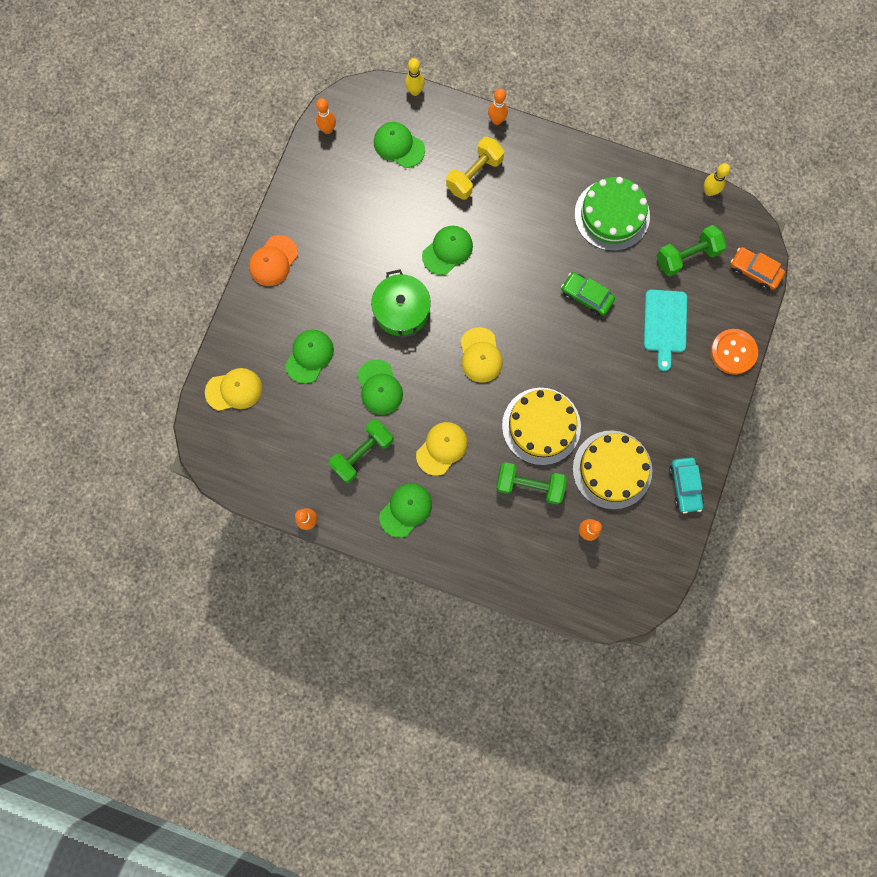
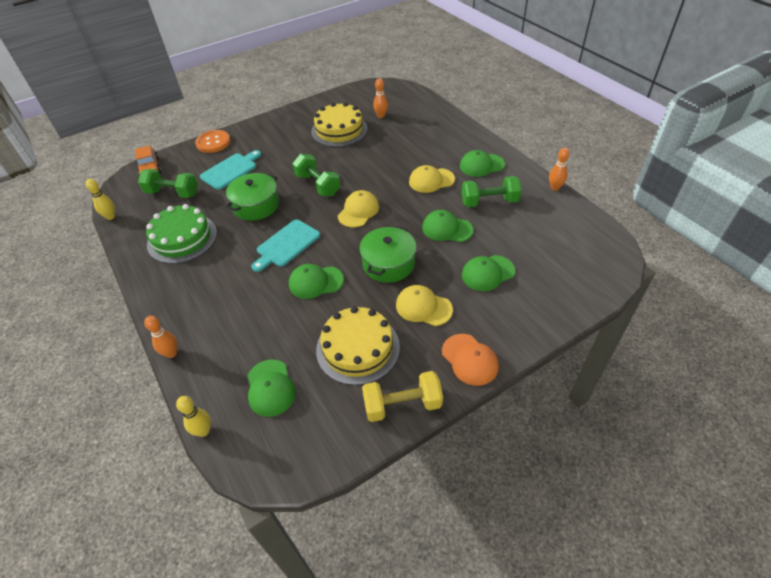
camera: 140 degrees left, 30 degrees down
yellow cap [205,368,262,411] -> yellow cap moved to [396,285,453,326]
orange cap [249,235,298,286] -> orange cap turned 75 degrees clockwise [442,334,499,386]
orange bowling pin [316,98,336,134] -> none
green cap [357,359,403,415] -> green cap turned 90 degrees counterclockwise [422,210,473,242]
yellow dumbbell [446,137,504,200] -> yellow dumbbell moved to [362,371,443,422]
green dumbbell [496,462,567,504] -> green dumbbell moved to [293,154,340,196]
yellow cake [502,388,581,465] -> yellow cake moved to [316,306,400,385]
green car [561,272,615,316] -> green pot [226,173,279,221]
turquoise car [669,457,704,513] -> none
none -> turquoise cutting board [251,219,320,272]

